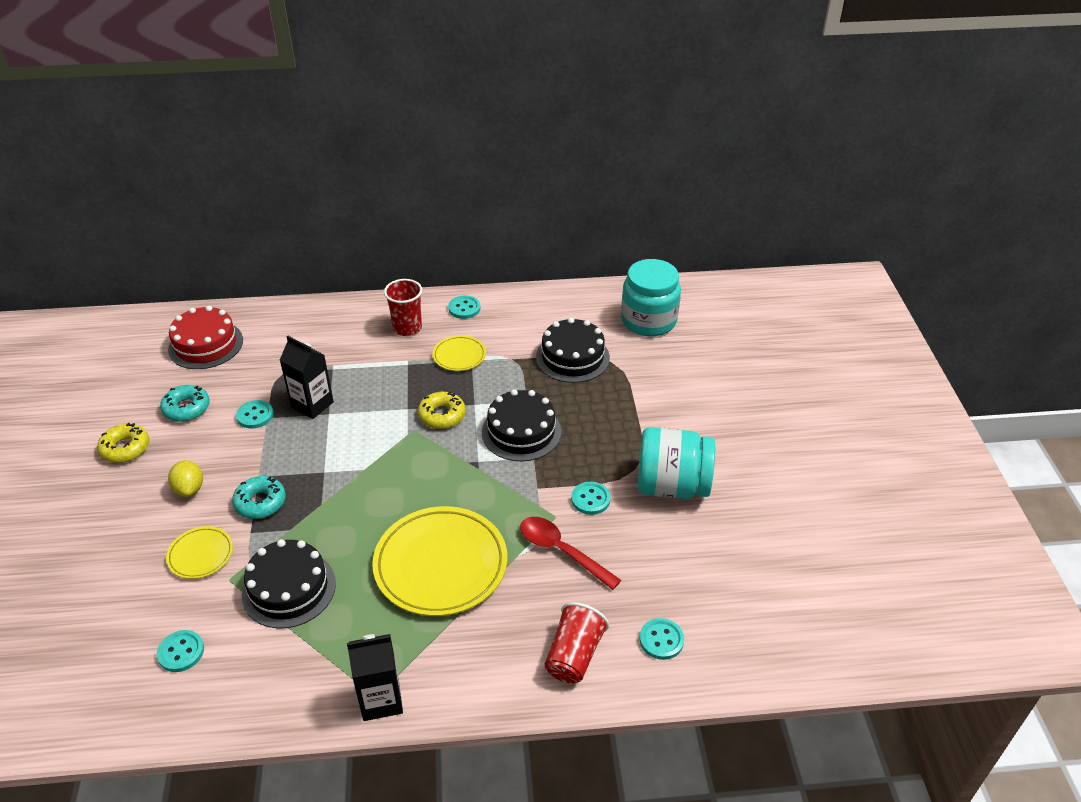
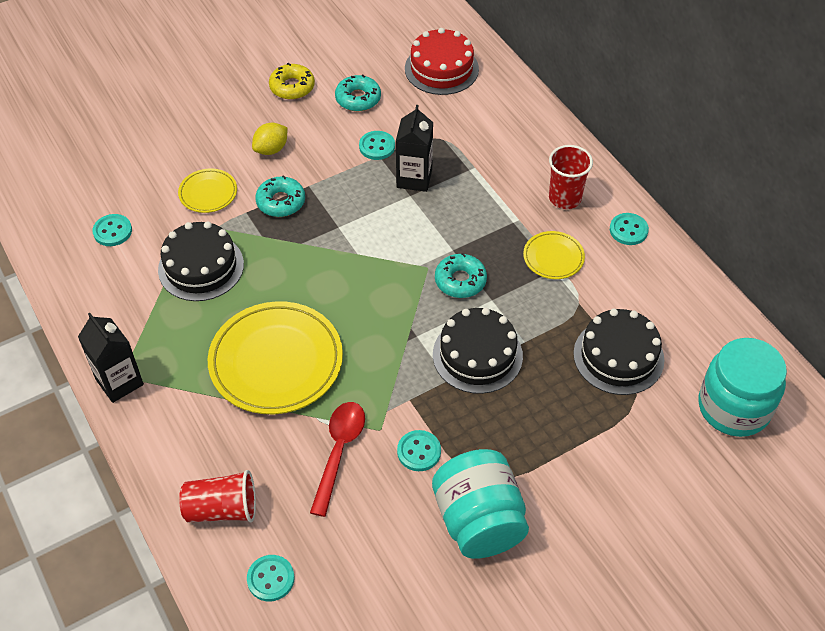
camera: 65 degrees right, 10 degrees up
yellow donut [418,392,466,429] -> turquoise donut [435,253,487,298]

